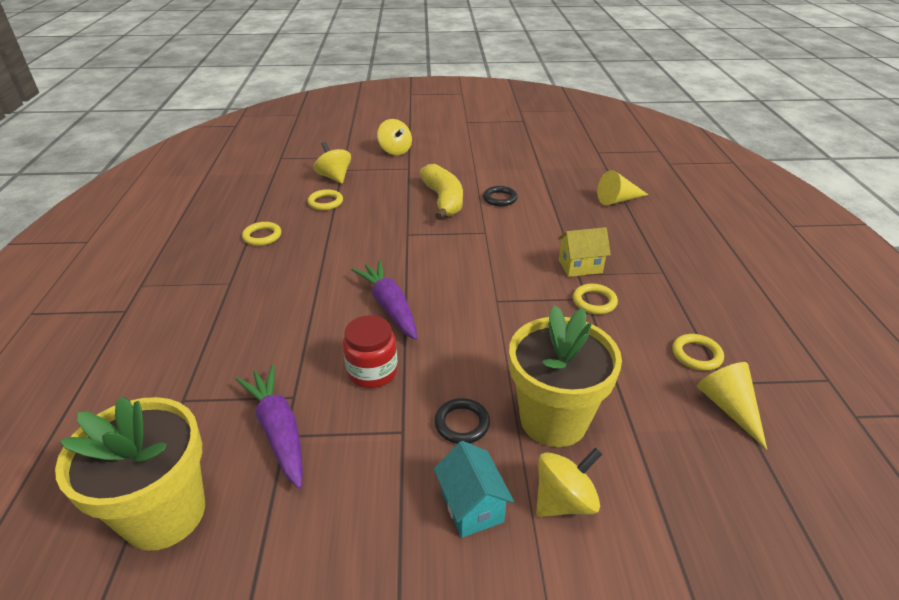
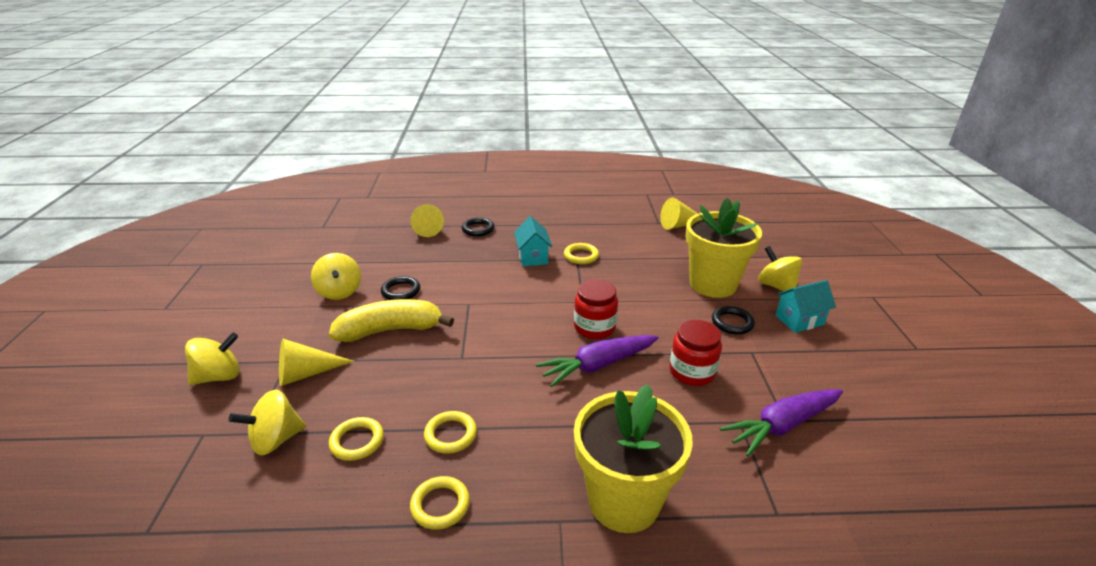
camera: 90 degrees left, 5 degrees down
yellow flower pot [55,396,205,551] -> yellow flower pot moved to [574,384,693,533]
yellow house [558,227,611,277] -> turquoise house [514,216,552,266]
yellow ring [672,334,724,371] -> yellow ring moved to [424,411,477,454]
none -> yellow cone [279,339,354,386]
none -> yellow spinning top [311,253,361,300]
none -> black ring [462,217,495,236]
none -> red jar [574,279,618,339]

